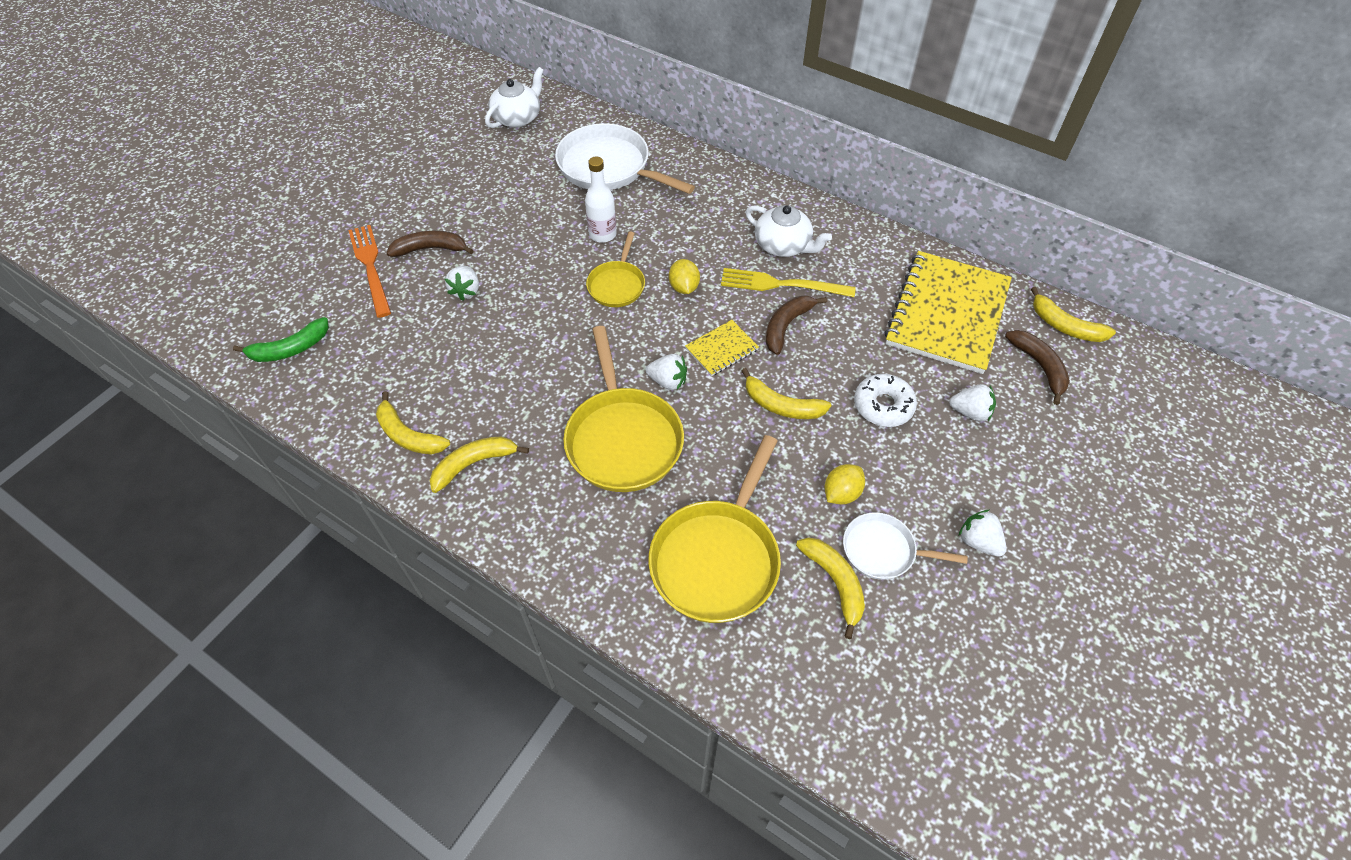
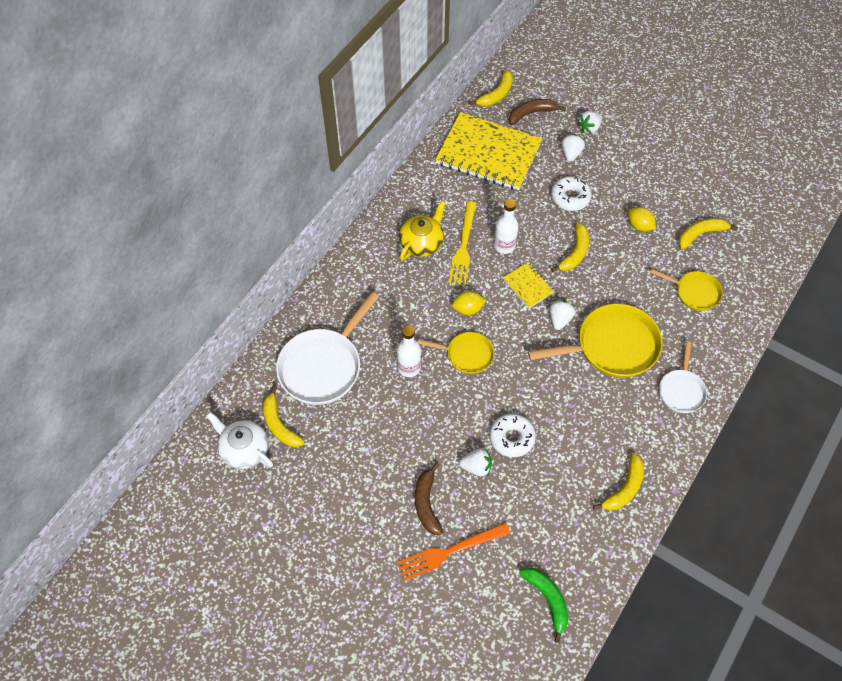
camera: 90 degrees left, 5 degrees up
yellow banana [430,437,529,493] -> yellow banana moved to [263,386,305,447]
yellow pan [648,435,781,623] -> yellow pan [650,268,723,311], size x0.56
white teapot [746,205,832,257] -> yellow teapot [399,201,446,260]
brown banana [766,296,827,355] -> white bottle [494,199,518,254]
white pan [843,512,968,580] -> white pan moved to [659,341,707,413]
white strawberry [959,510,1007,557] -> white strawberry moved to [578,111,602,134]
none -> white donut [490,414,536,457]

